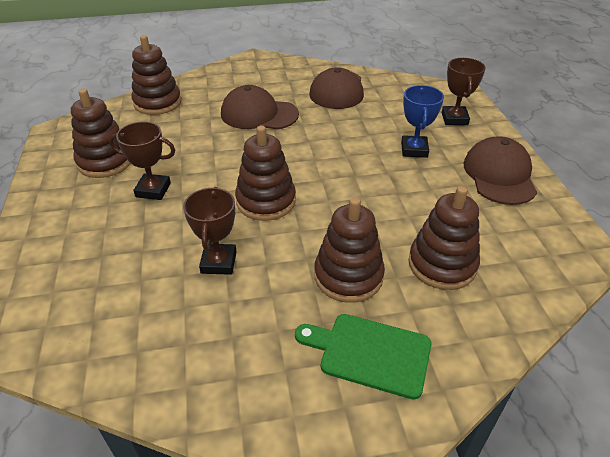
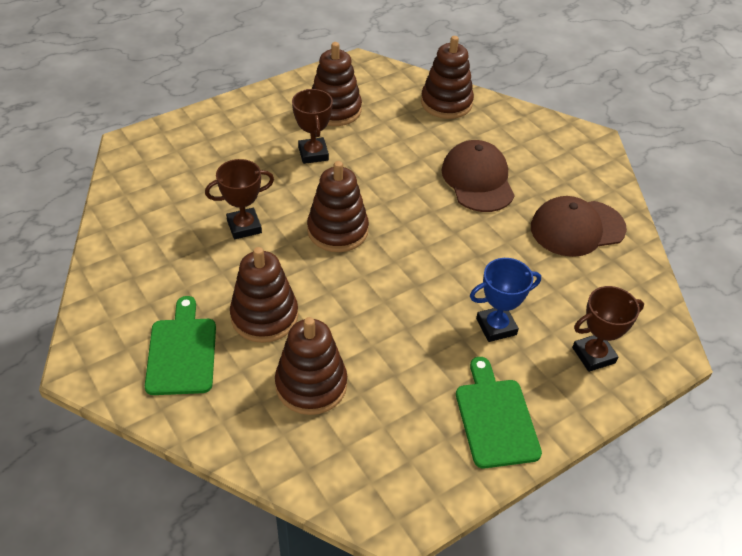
camera: 65 degrees right, 5 degrees up
brown cap [464,136,537,205] -> green cutting board [456,357,542,469]

